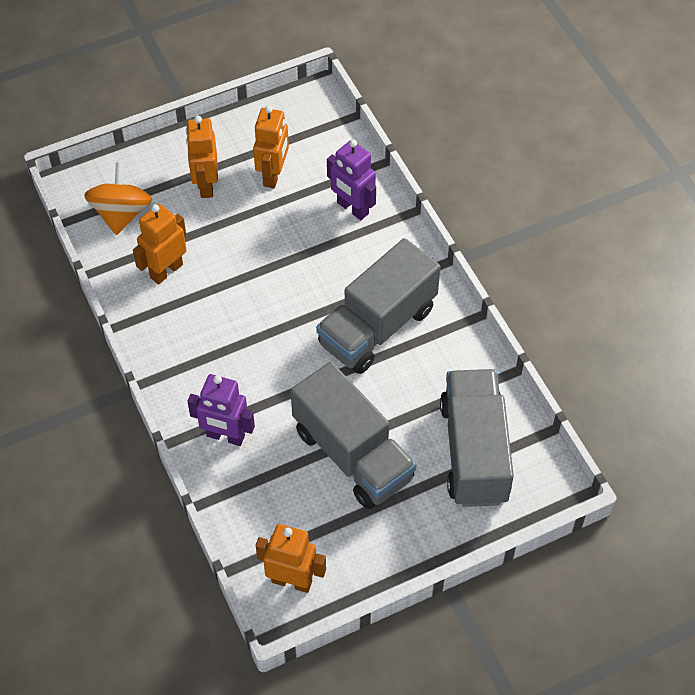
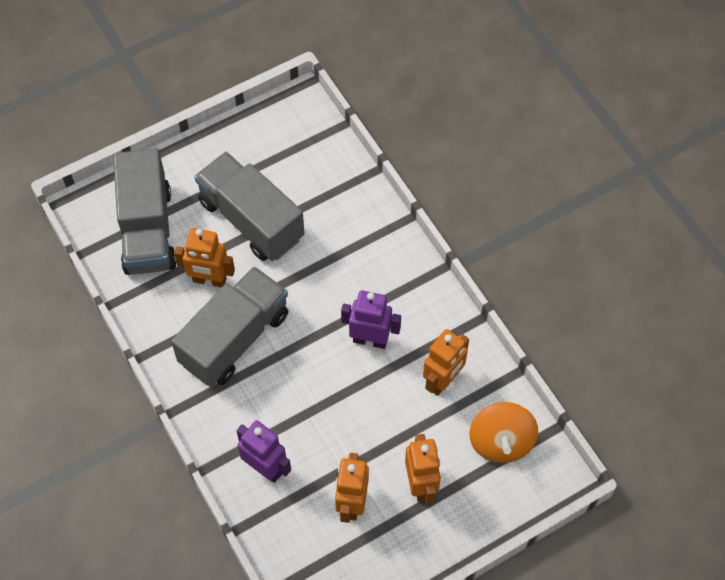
camera: 175 degrees right, 5 degrees up
purple robot [187,374,255,446] -> purple robot moved to [341,290,401,349]
orange robot [256,524,326,593] -> orange robot moved to [174,228,235,288]

